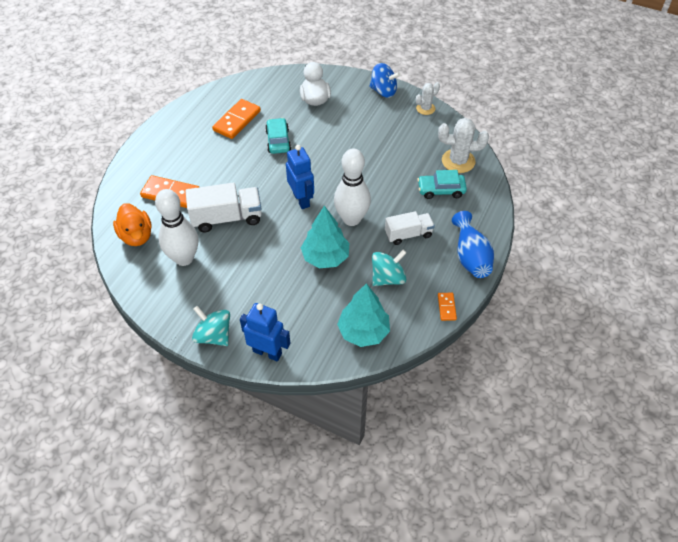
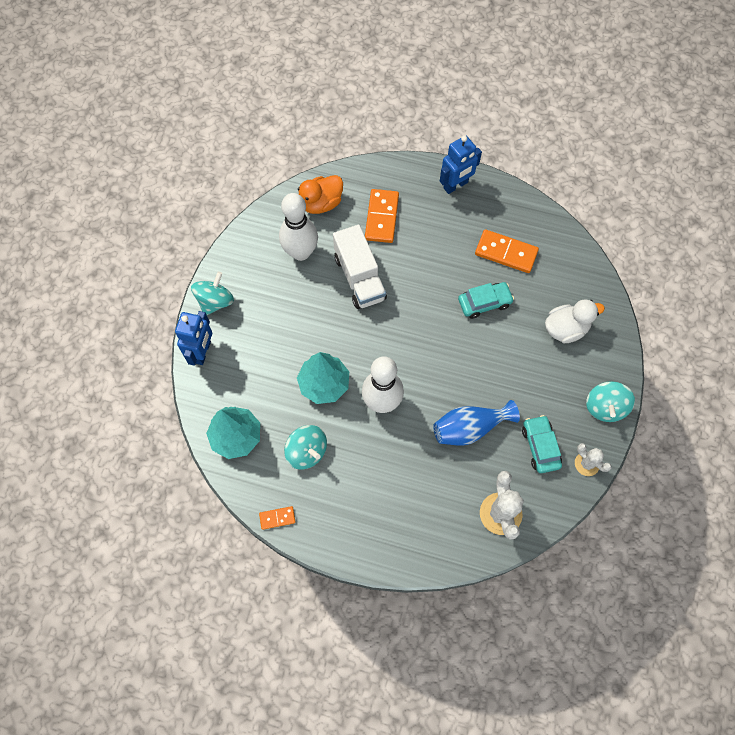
camera: 80 degrees right, 15 degrees up
blue robot [286,145,314,209] -> blue robot moved to [440,136,482,194]
blue spinning top [369,63,400,98] -> turquoise spinning top [586,381,635,422]
white truck [385,211,435,245] -> none
turquoise car [418,170,467,199] -> turquoise car moved to [522,415,562,473]
blue vase [452,211,494,278] -> blue vase moved to [433,400,520,446]

